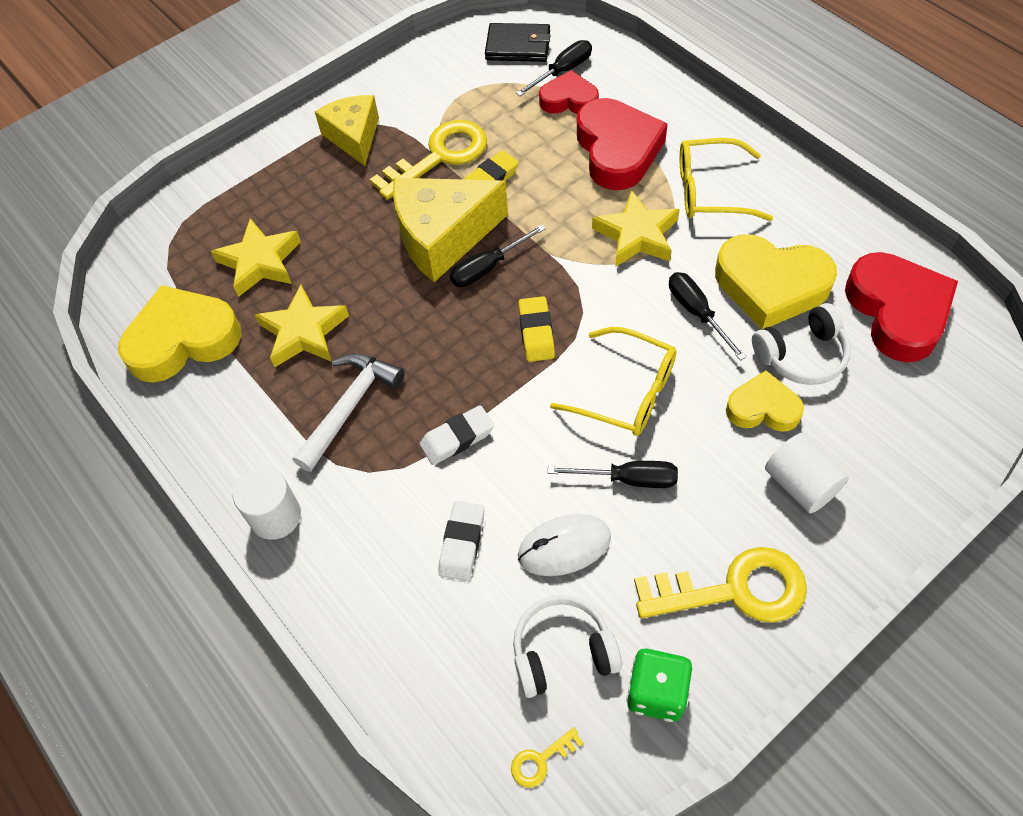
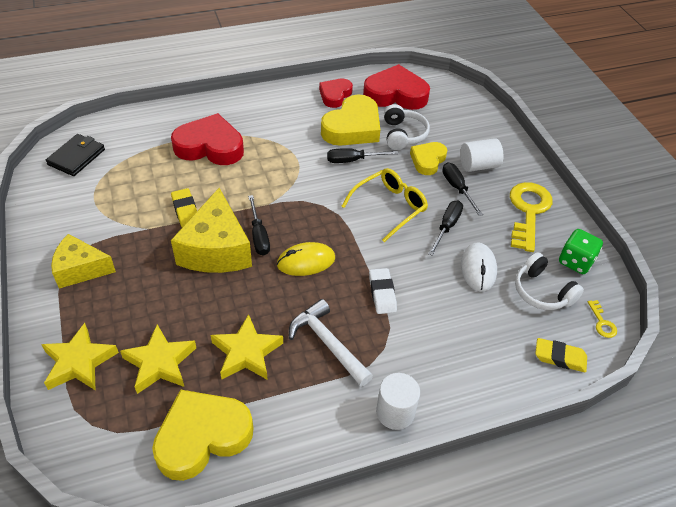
camera: 75 degrees left, 10 degrees down
yellow heart [118,285,242,383] -> yellow heart turned 60 degrees clockwise [152,389,254,481]
yellow key [370,120,487,200] -> none
white eraser [438,501,484,581] -> none
white headphones [513,595,622,698] -> white headphones turned 45 degrees counterclockwise [515,252,584,310]
black screwdriver [516,40,592,96] -> black screwdriver moved to [442,163,483,216]
yellow eraser [519,296,555,362] -> yellow eraser moved to [535,338,587,373]
red heart [539,70,599,114] -> red heart moved to [319,79,353,108]
yellow star [592,190,680,267] -> yellow star moved to [41,323,119,391]
yellow glasses [680,138,773,221] -> none
none -> yellow mouse [277,242,335,276]

